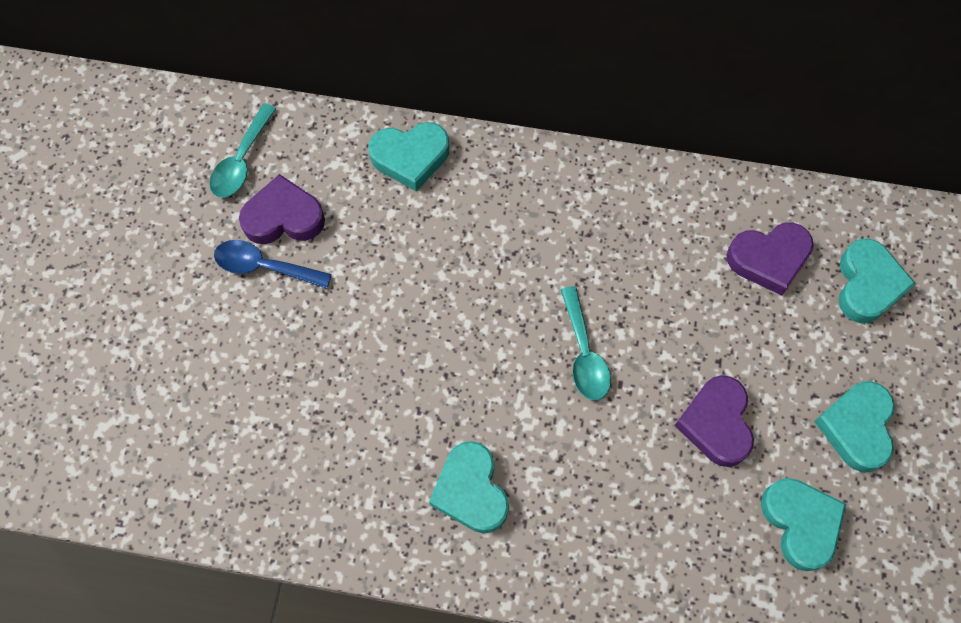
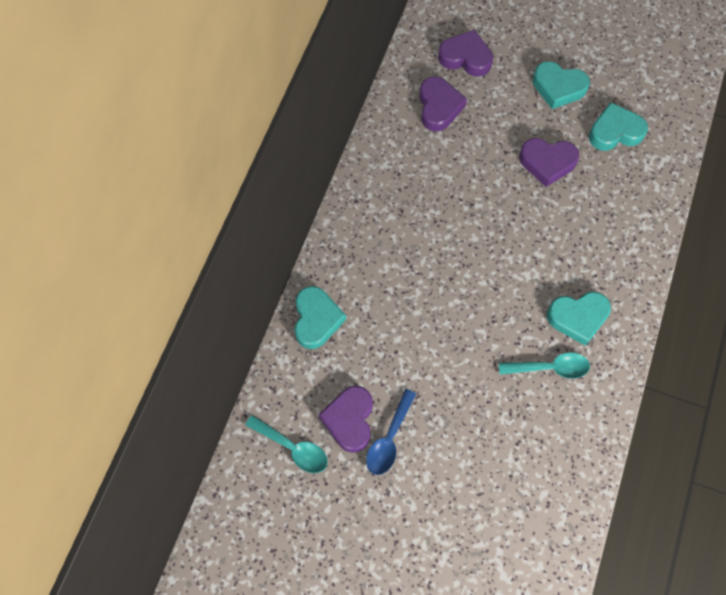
camera: 80 degrees left, 0 degrees up
turquoise spoon [561,286,611,400] -> turquoise spoon moved to [499,352,590,379]
turquoise heart [839,239,916,323] -> purple heart [438,30,493,77]

